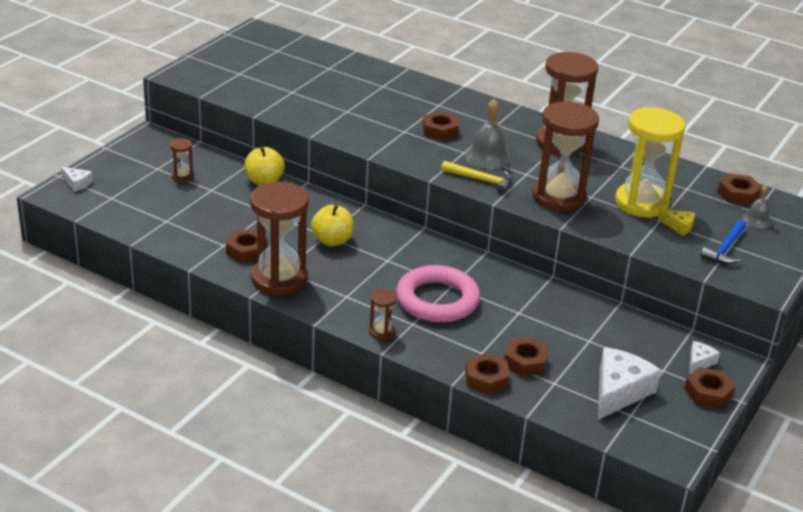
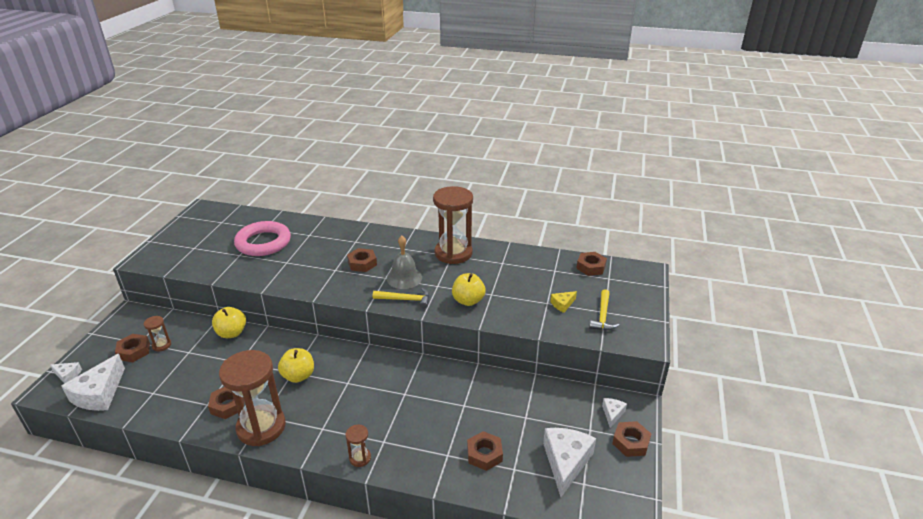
camera: 15 degrees left, 0 degrees up
pink ring [396,265,480,323] -> pink ring moved to [234,221,291,256]
brown nut [465,353,510,395] -> brown nut moved to [115,334,150,362]
brown hourglass [532,101,599,212] -> yellow apple [452,273,486,306]
yellow hourglass [615,107,686,218] -> none
yellow cheese [658,209,695,236] -> yellow cheese turned 135 degrees clockwise [550,291,577,313]
blue hammer [701,219,746,264] -> yellow hammer [589,289,619,330]
grey bell [742,185,772,229] -> none
none -> white cheese [61,354,125,411]

